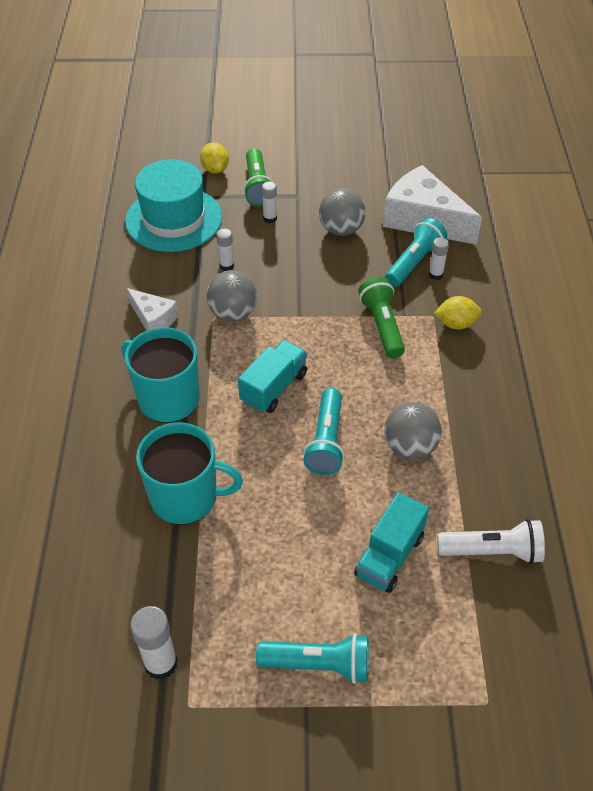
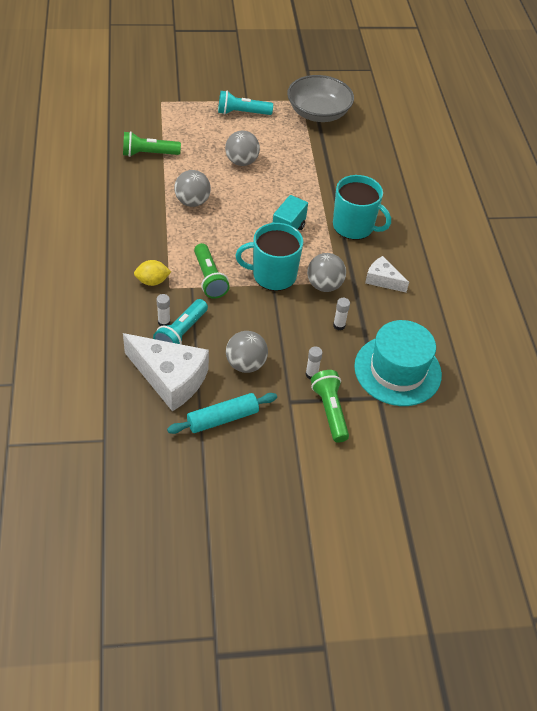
camera: 170 degrees right, 0 degrees up
white glue stick [130,606,178,680] -> grey bowl [287,75,354,122]
turquoise mug [136,422,243,525] -> turquoise mug moved to [235,223,304,291]
yellow lemon [200,142,229,174] -> none
turquoise flashlight [303,388,345,475] -> none
turquoise truck [354,492,429,593] -> none
white flashlight [437,519,545,564] -> green flashlight [123,131,181,157]
none -> turquoise rolling pin [167,393,277,434]
none -> grey ball [225,131,260,166]

